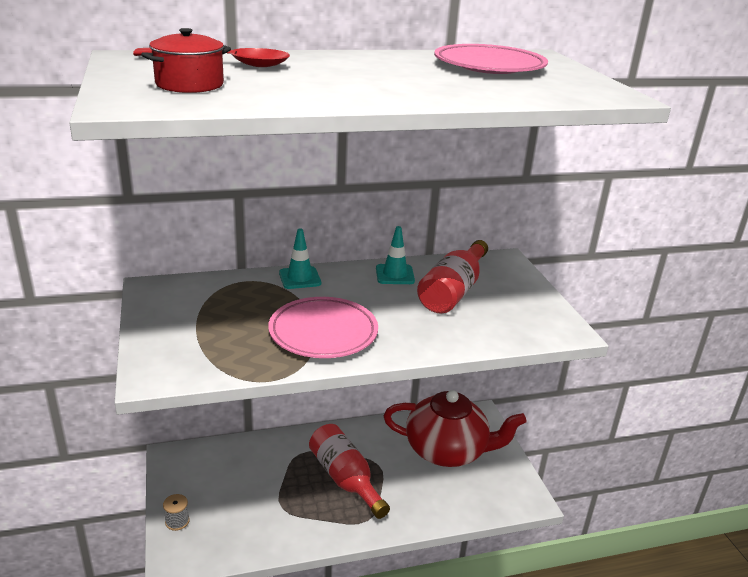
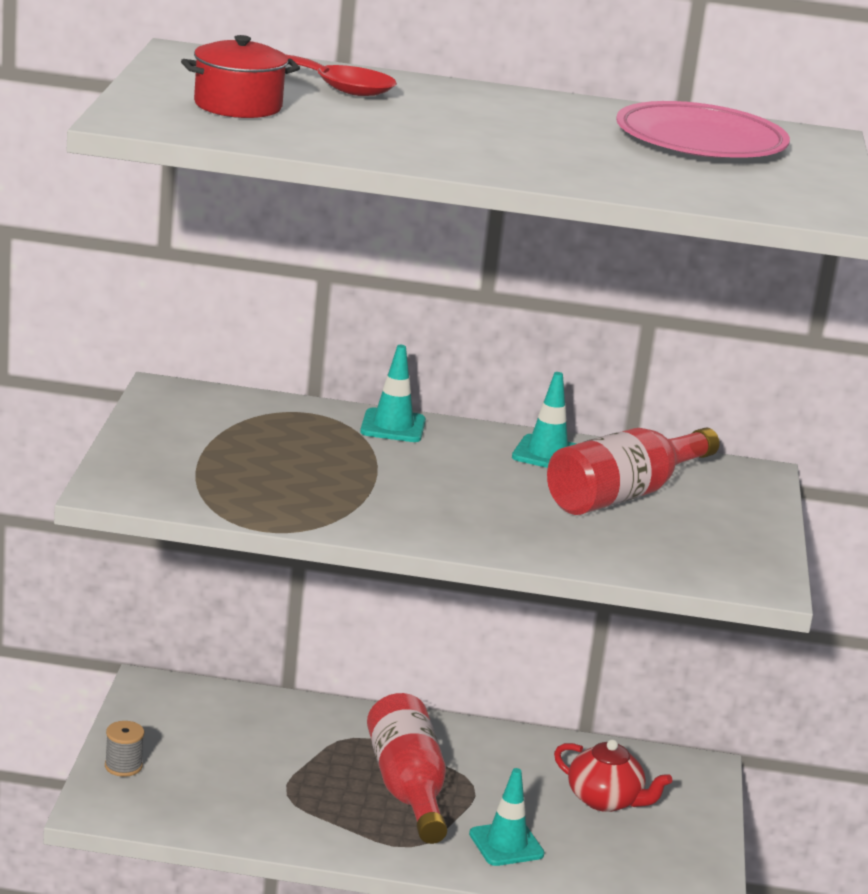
camera: 20 degrees right, 5 degrees down
pink plate [268,297,378,358] -> none
red teapot [384,390,526,467] -> red teapot [554,739,672,812], size x0.52
none -> turquoise traffic cone [469,768,545,866]

